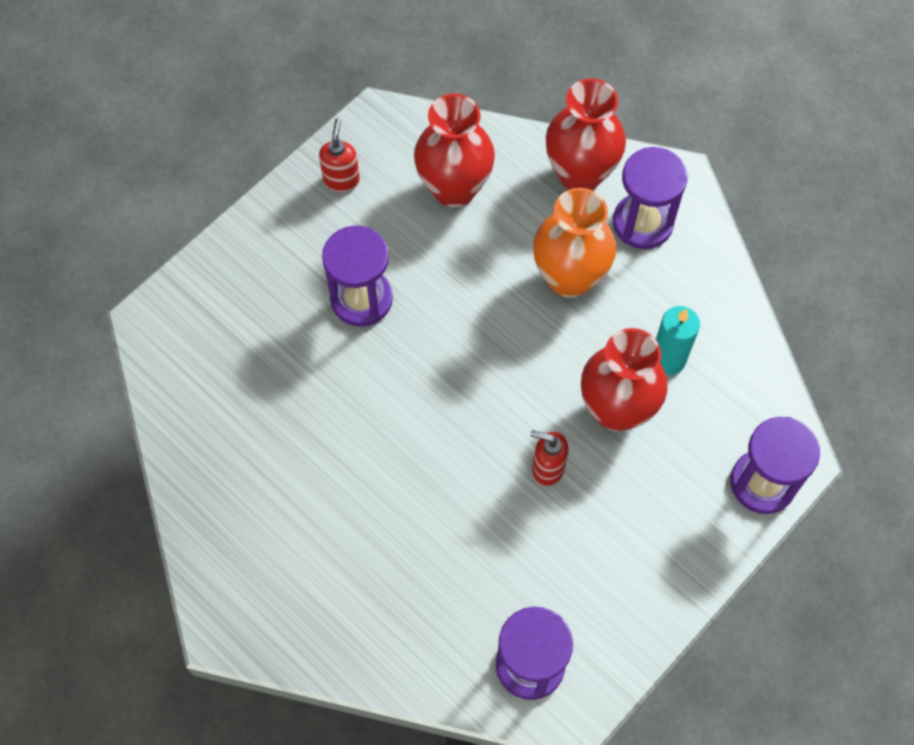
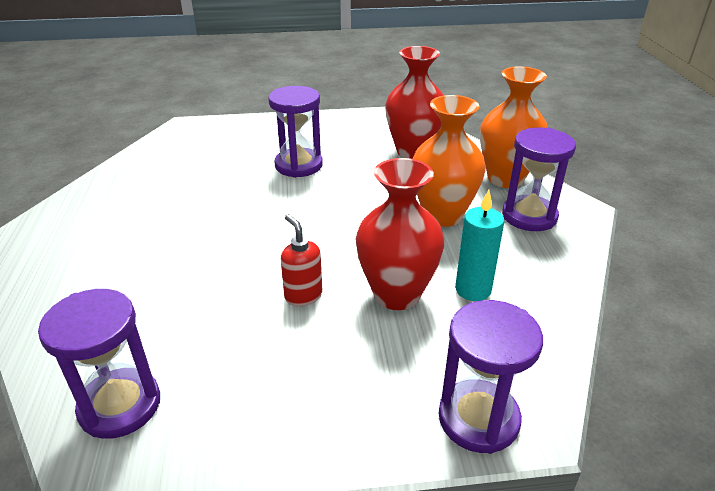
camera: 40 degrees right, 30 degrees down
red soap dispenser [319,118,360,192] -> none
red vase [546,78,626,190] -> orange vase [480,66,548,188]

